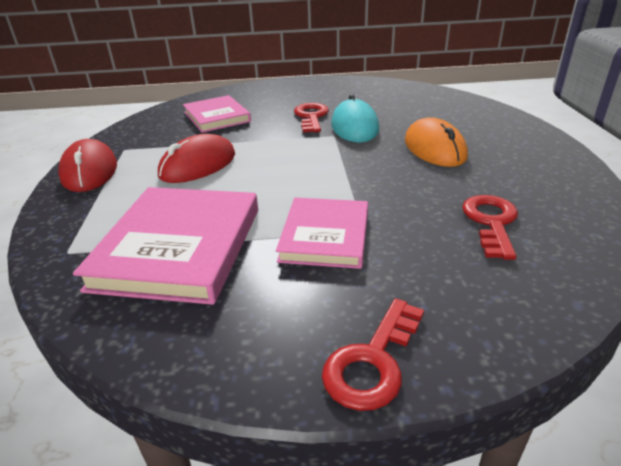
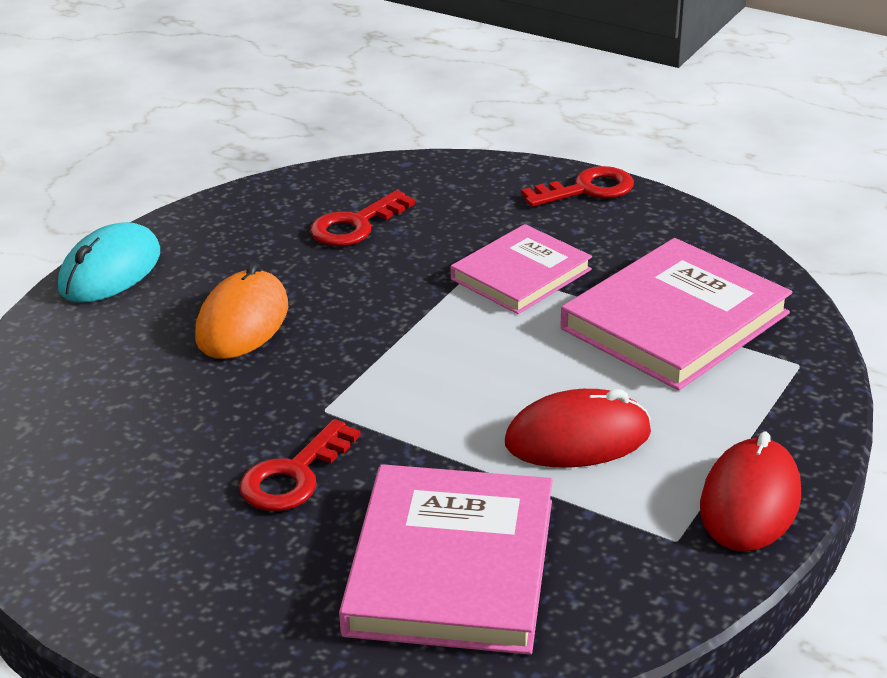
camera: 145 degrees left, 0 degrees up
pink book [183,95,251,133] -> pink book [339,464,553,655], size x1.56
turquoise mouse [331,94,379,142] -> turquoise mouse moved to [58,222,160,303]

